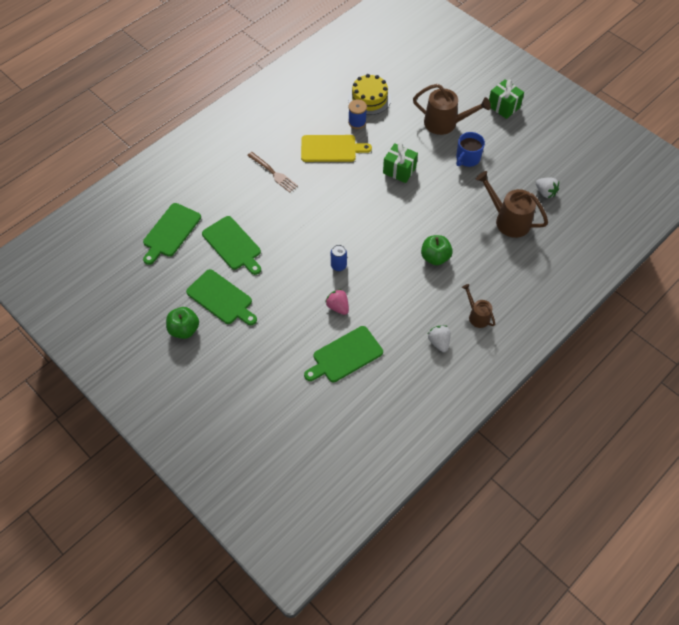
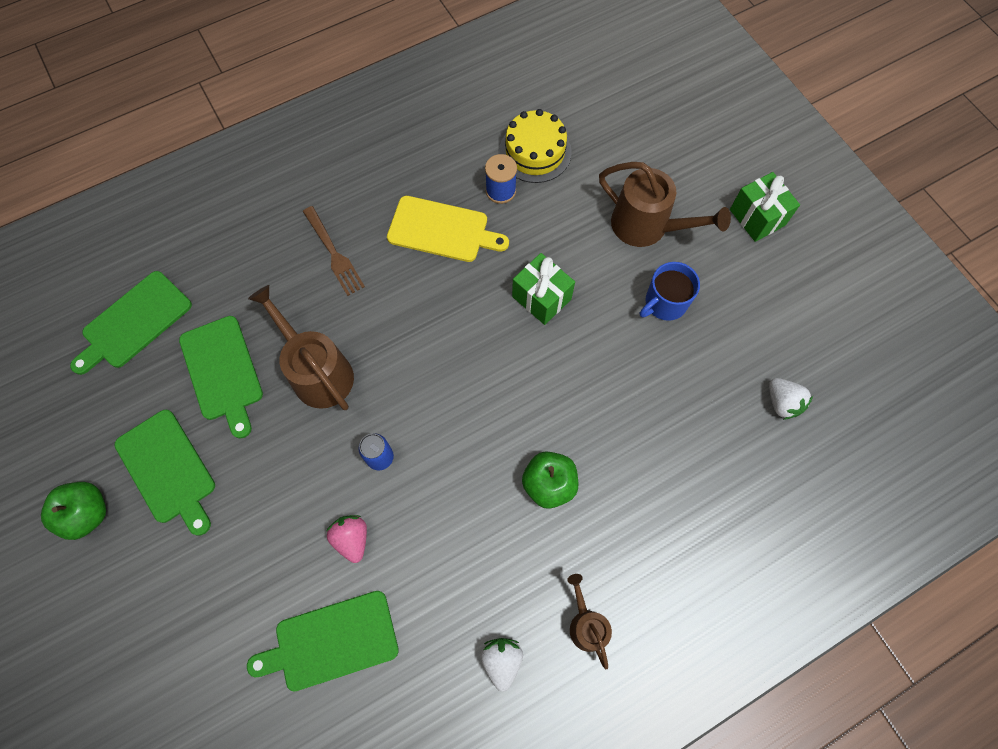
camera: 15 degrees right, 10 degrees up
brown watering can [476,171,548,238] -> brown watering can moved to [248,285,354,410]

